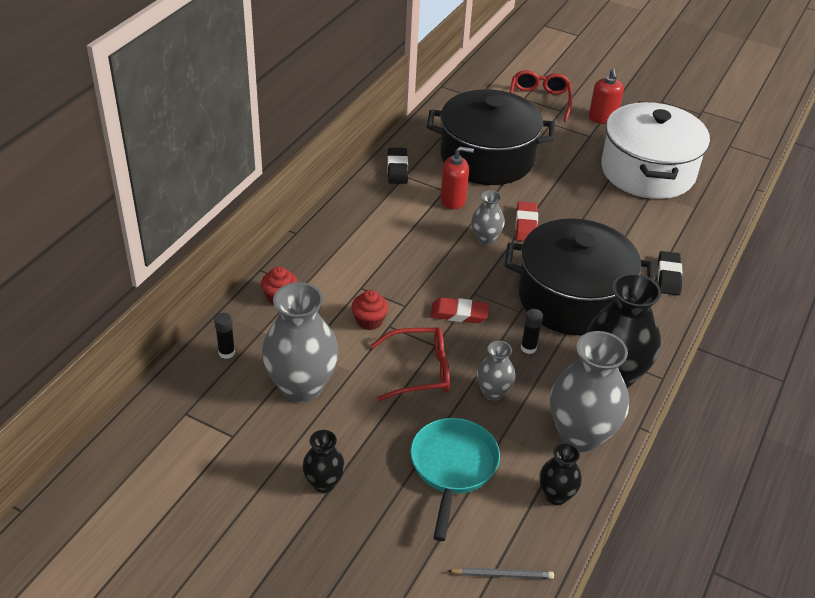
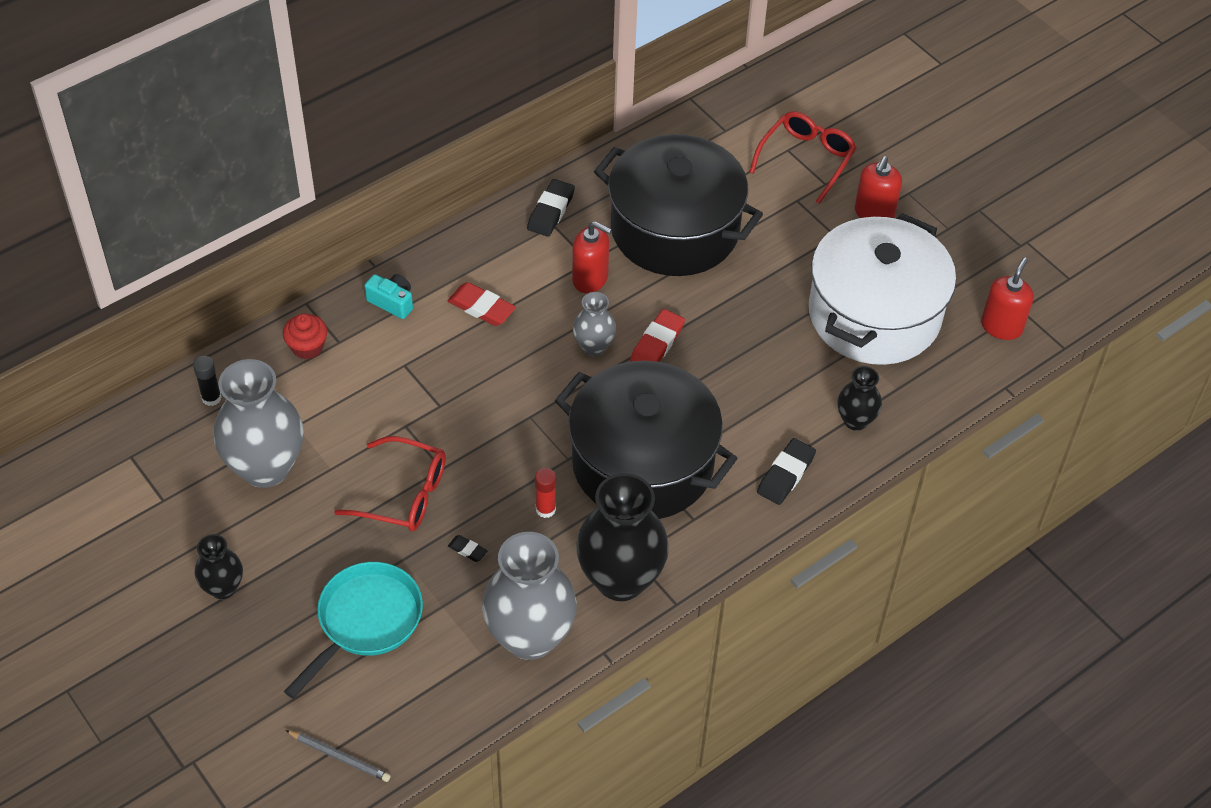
camera: 25 degrees right, 10 degrees up
red cupcake [351,290,389,330] -> none
red eraser [430,297,489,323] -> red eraser moved to [448,282,516,326]
grey vase [477,341,515,401] -> black eraser [448,535,488,562]
black glue stick [521,309,543,354] -> red glue stick [535,468,556,518]
black vase [539,443,582,505] -> black vase moved to [837,366,882,431]
none -> turquoise camera [364,274,413,319]
none -> red soap dispenser [981,257,1034,340]

